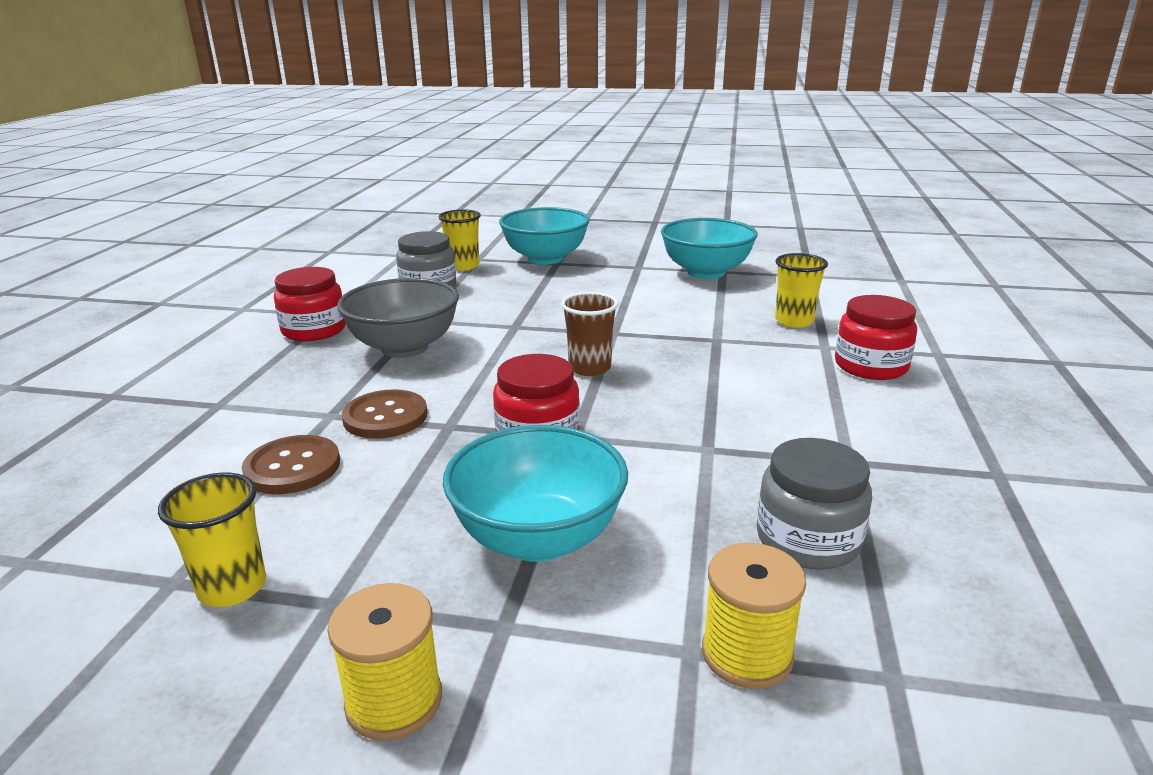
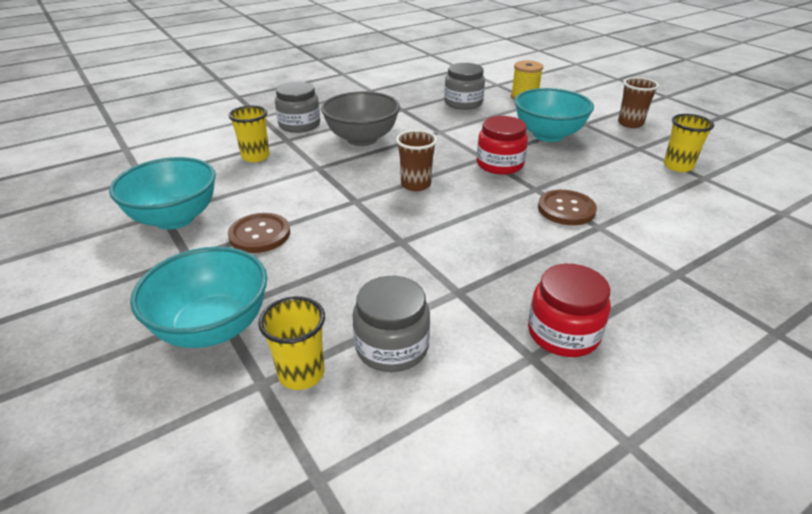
camera: 135 degrees left, 10 degrees up
brown button [242,435,340,494] -> brown button moved to [228,213,290,253]
yellow spool [328,583,442,741] -> brown cup [618,77,659,128]
grey bowl [337,278,459,358] -> grey bowl moved to [321,91,400,146]
red jar [835,295,917,380] -> grey jar [275,81,320,133]

